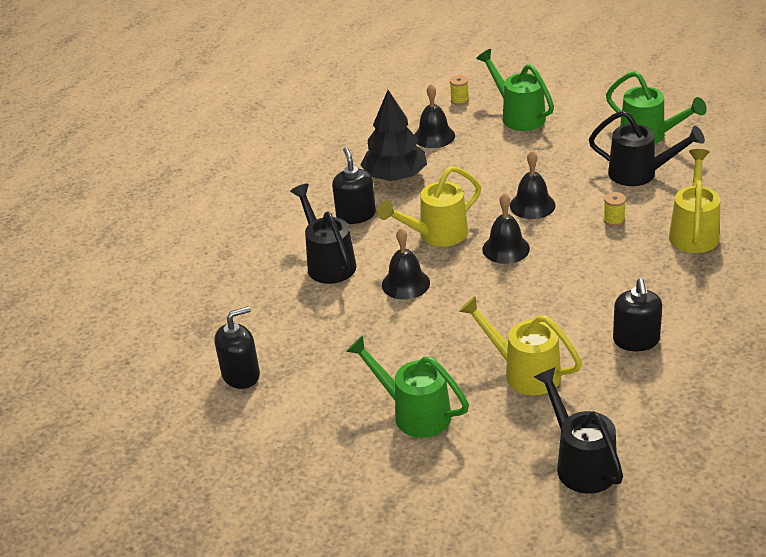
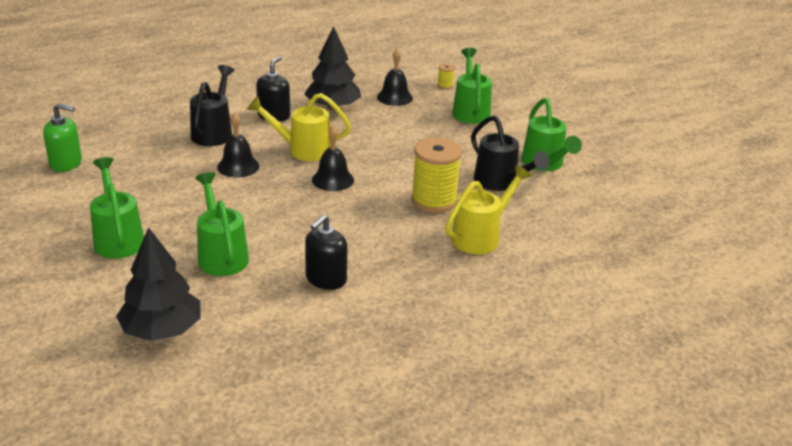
camera: 30 degrees right, 5 degrees down
black soap dispenser [215,306,260,389] -> green soap dispenser [43,103,82,172]
yellow watering can [459,296,582,396] -> green watering can [195,172,249,276]
black bell [510,151,555,219] -> none
black watering can [534,367,623,494] -> black tree [116,227,200,341]
yellow spool [604,192,626,227] -> yellow spool [411,137,462,213], size x2.32

